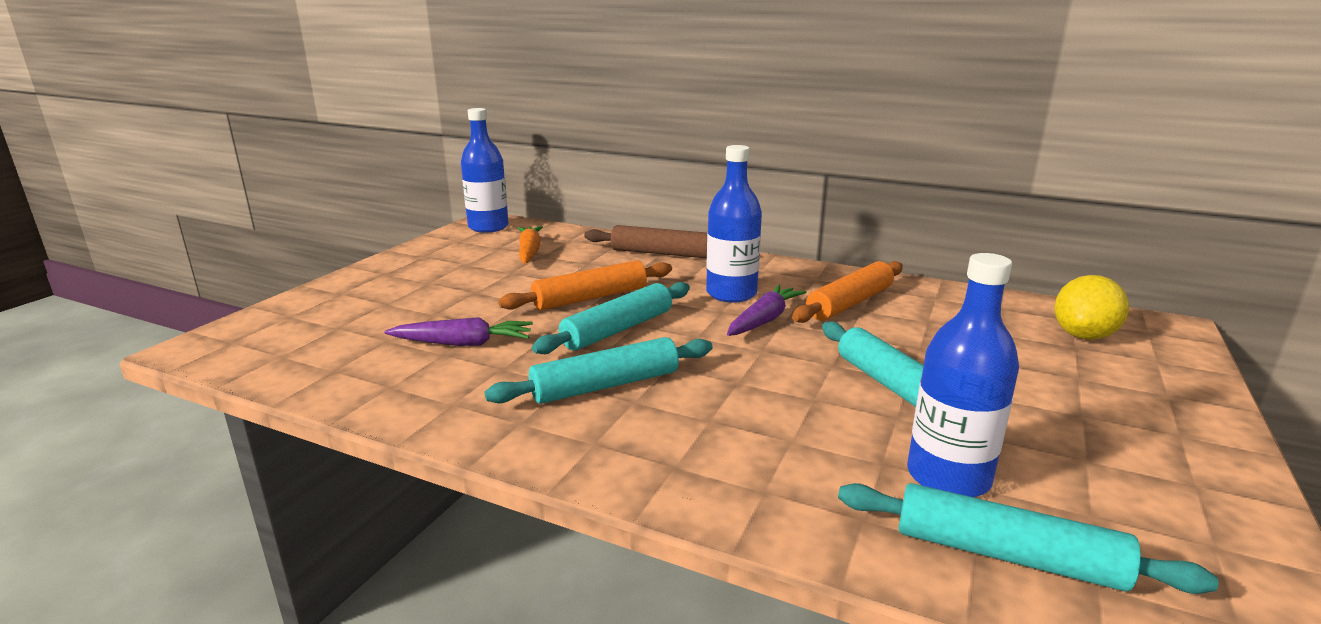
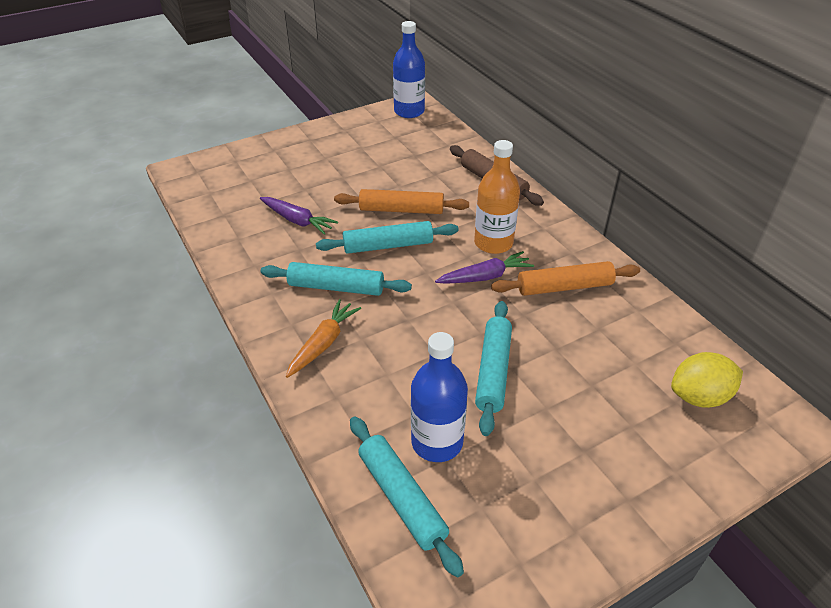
camera: 35 degrees right, 20 degrees up
orange carrot [518,226,543,264] -> orange carrot moved to [286,299,361,378]
blue bottle [706,145,762,303] -> orange bottle [474,140,520,254]

